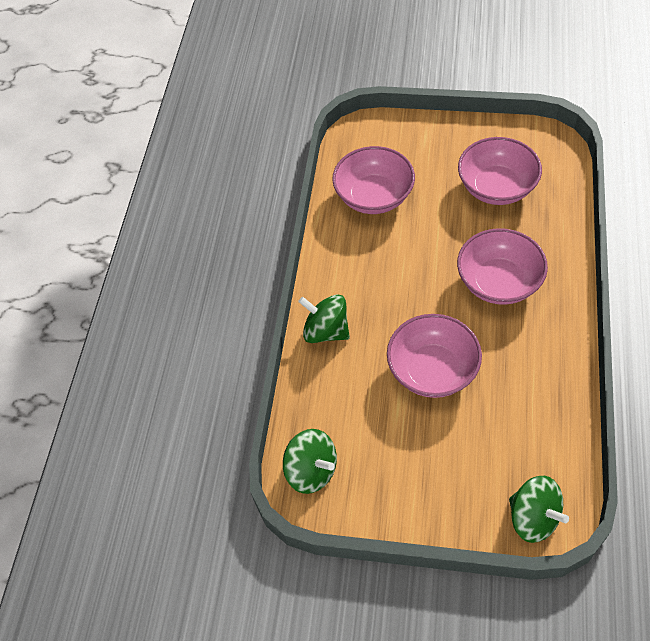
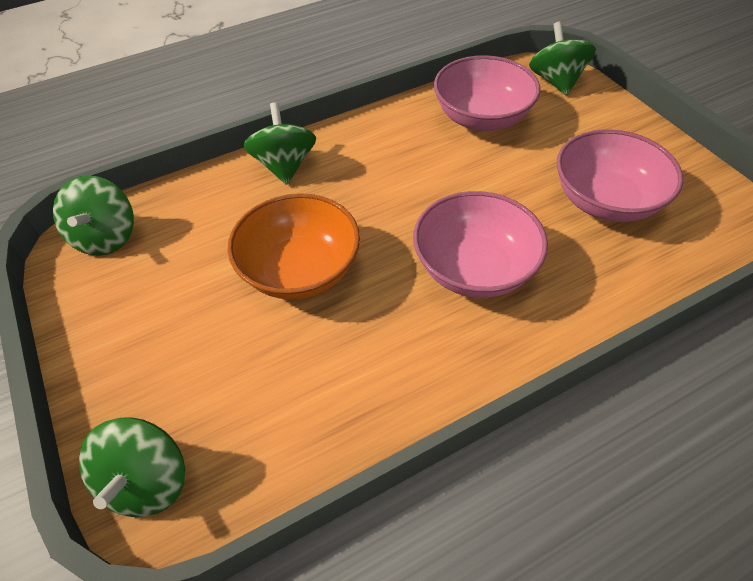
camera: 50 degrees right, 5 degrees down
pink bowl [387,314,482,398] -> orange bowl [228,193,360,300]
none -> green spinning top [529,22,596,95]

